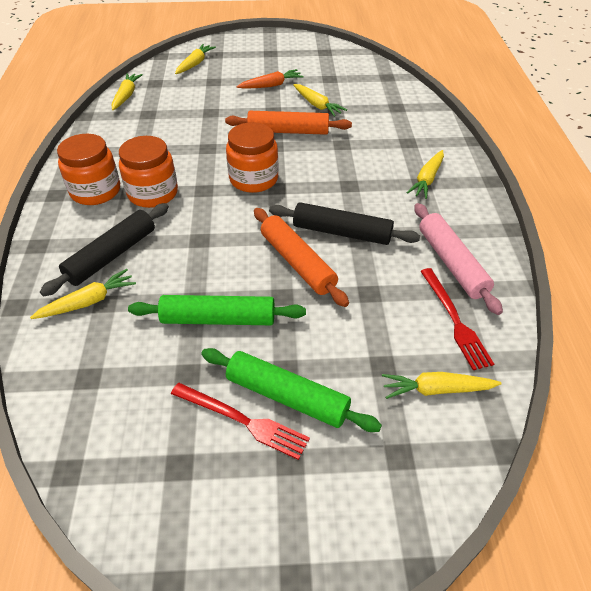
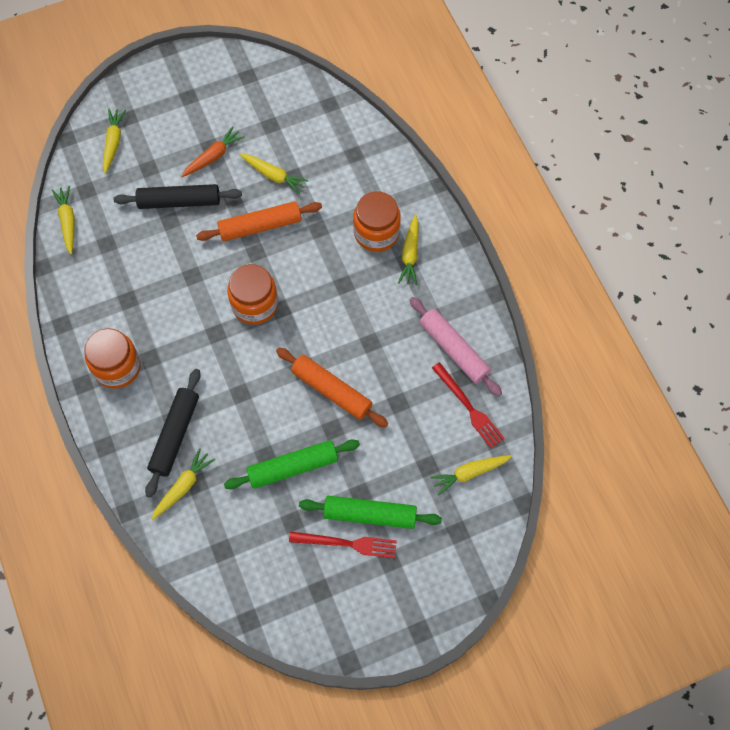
camera: 20 degrees left, 20 degrees up
orange jar [119,136,178,208] -> orange jar moved to [353,191,401,252]
black rolling pin [269,202,420,245] -> black rolling pin moved to [113,184,242,209]

